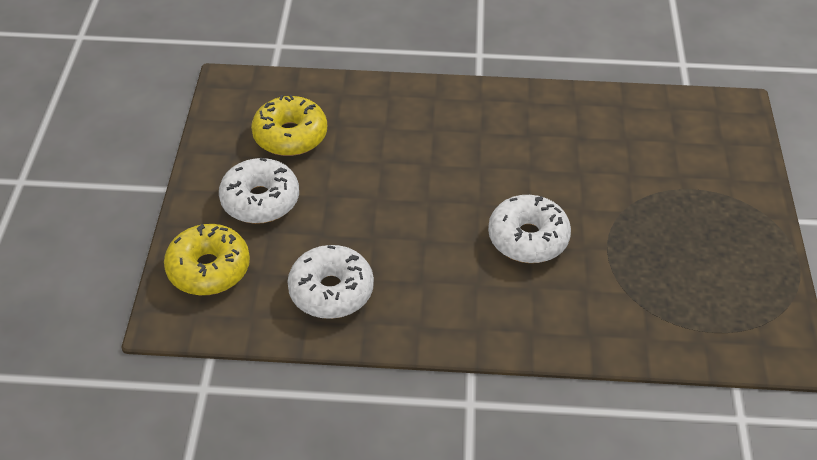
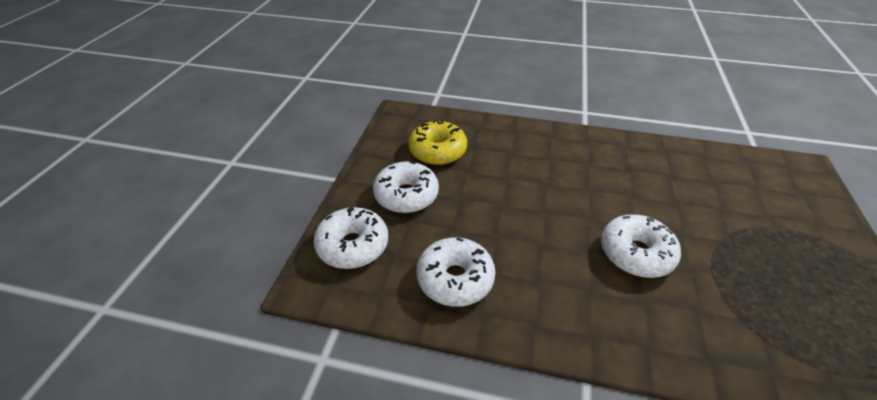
camera: 10 degrees right, 5 degrees down
yellow donut [164,224,250,295] -> white donut [314,207,388,269]

